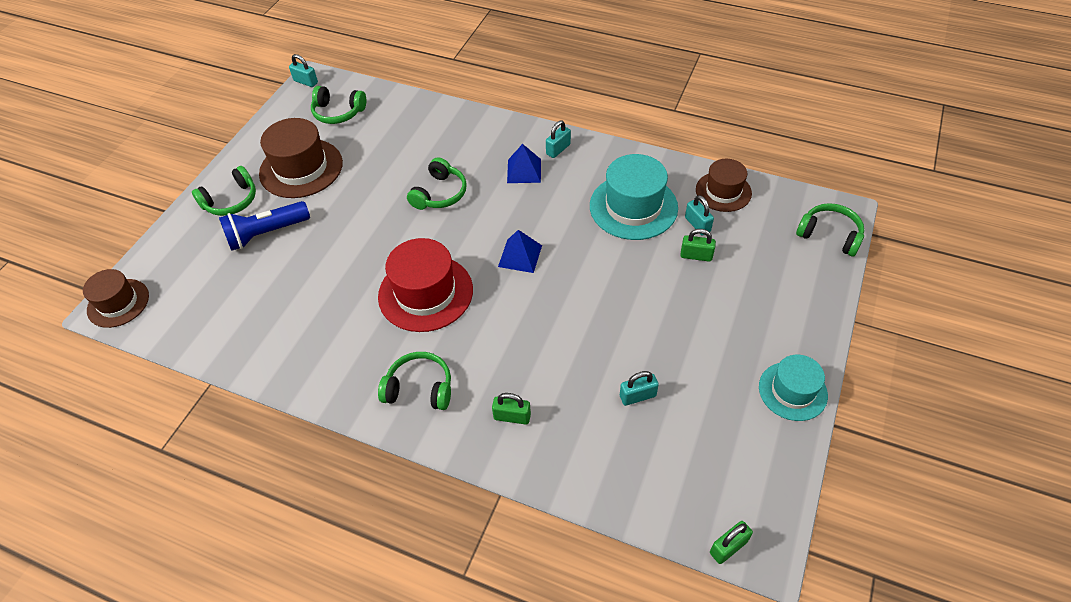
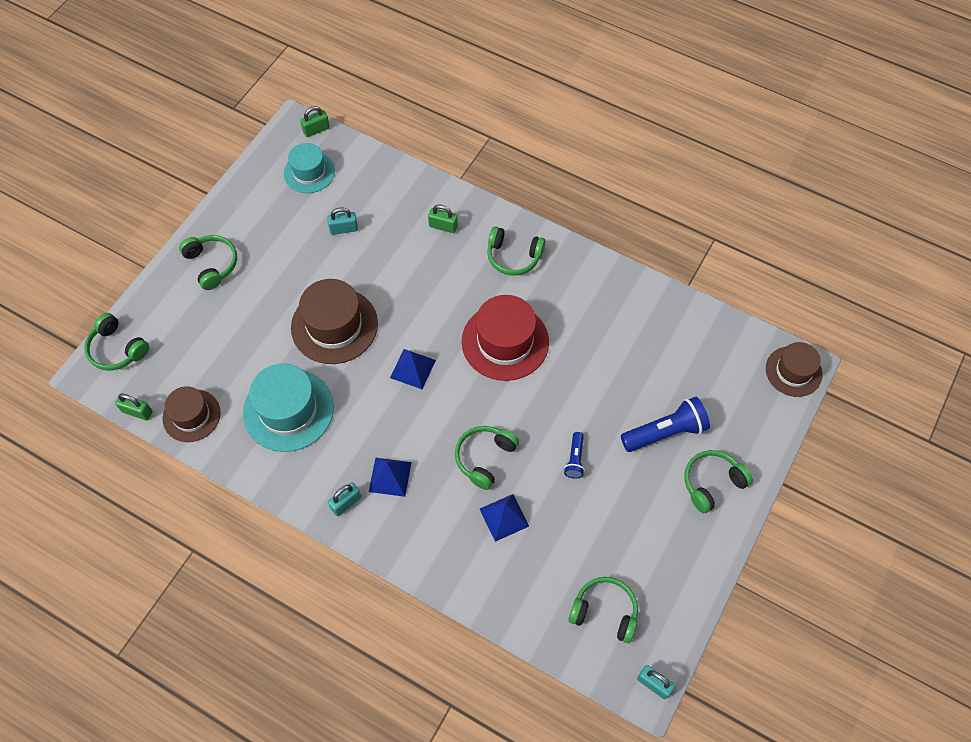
camera: 175 degrees left, 10 degrees up
brown hat [259,118,343,198] -> brown hat moved to [291,279,378,364]
green padlock [680,229,716,262] -> green padlock moved to [115,394,153,420]
turquoise padlock [685,195,714,235] -> none
turquoise hat [759,355,828,421] -> turquoise hat moved to [284,143,335,193]
none -> green headphones [179,235,237,290]
none -> blue pyramid [480,494,529,542]
none -> blue flashlight [564,432,585,479]

